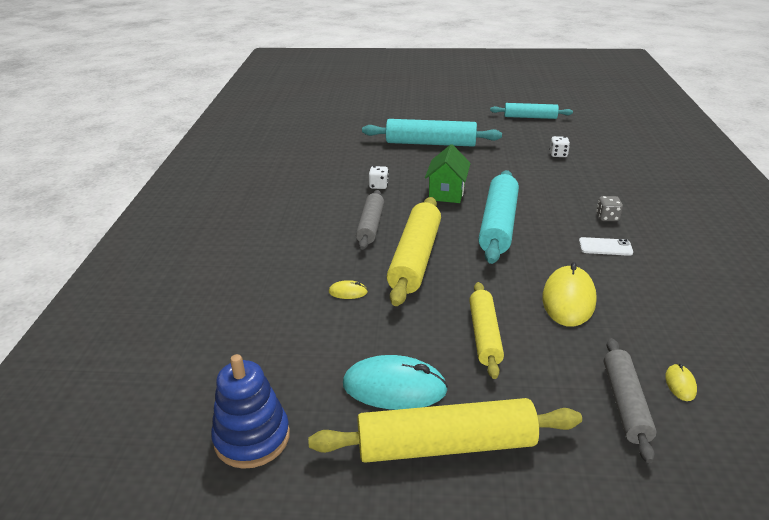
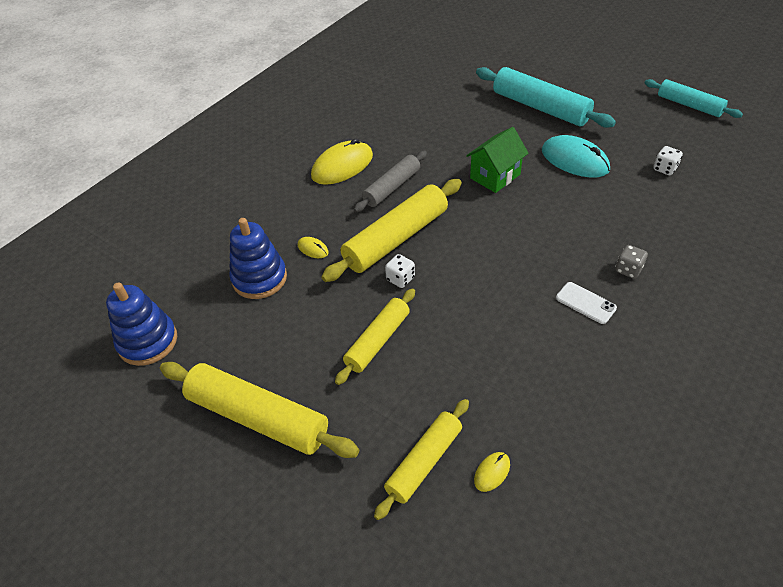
camera: 35 degrees right, 15 degrees up
turquoise mouse [343,355,448,410] -> turquoise mouse moved to [542,135,610,177]
white dice [369,166,389,189] -> white dice moved to [385,254,415,288]
turquoise rolling pin [478,170,519,264] -> none
yellow mouse [543,262,597,327] -> yellow mouse moved to [311,139,373,185]
grey rolling pin [604,338,657,463] -> yellow rolling pin [374,399,469,520]
none -> blue stacking toy [229,218,287,299]

